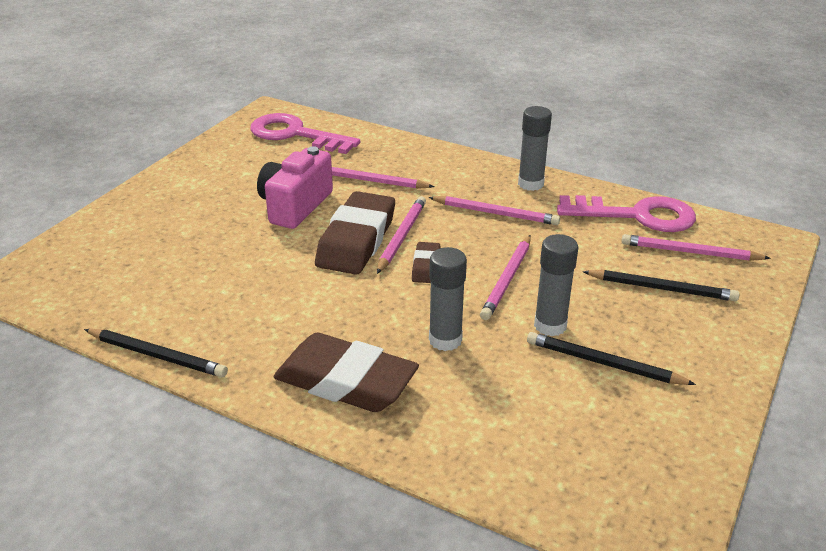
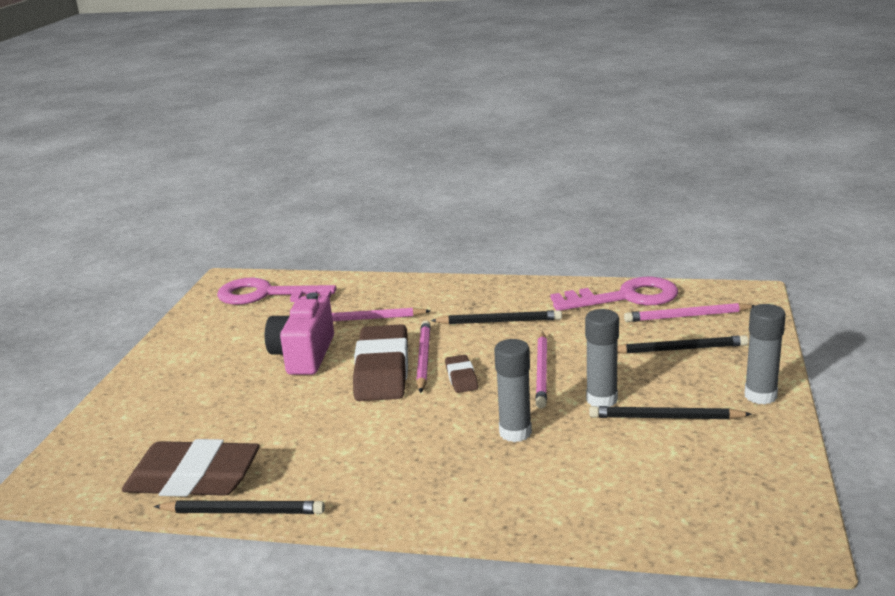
camera: 15 degrees left, 10 degrees down
brown eraser [273,333,419,412] -> brown eraser moved to [122,439,260,497]
pink pencil [428,196,560,225] -> black pencil [431,310,562,324]
grey glue stick [518,106,552,191] -> grey glue stick moved to [744,304,786,404]

